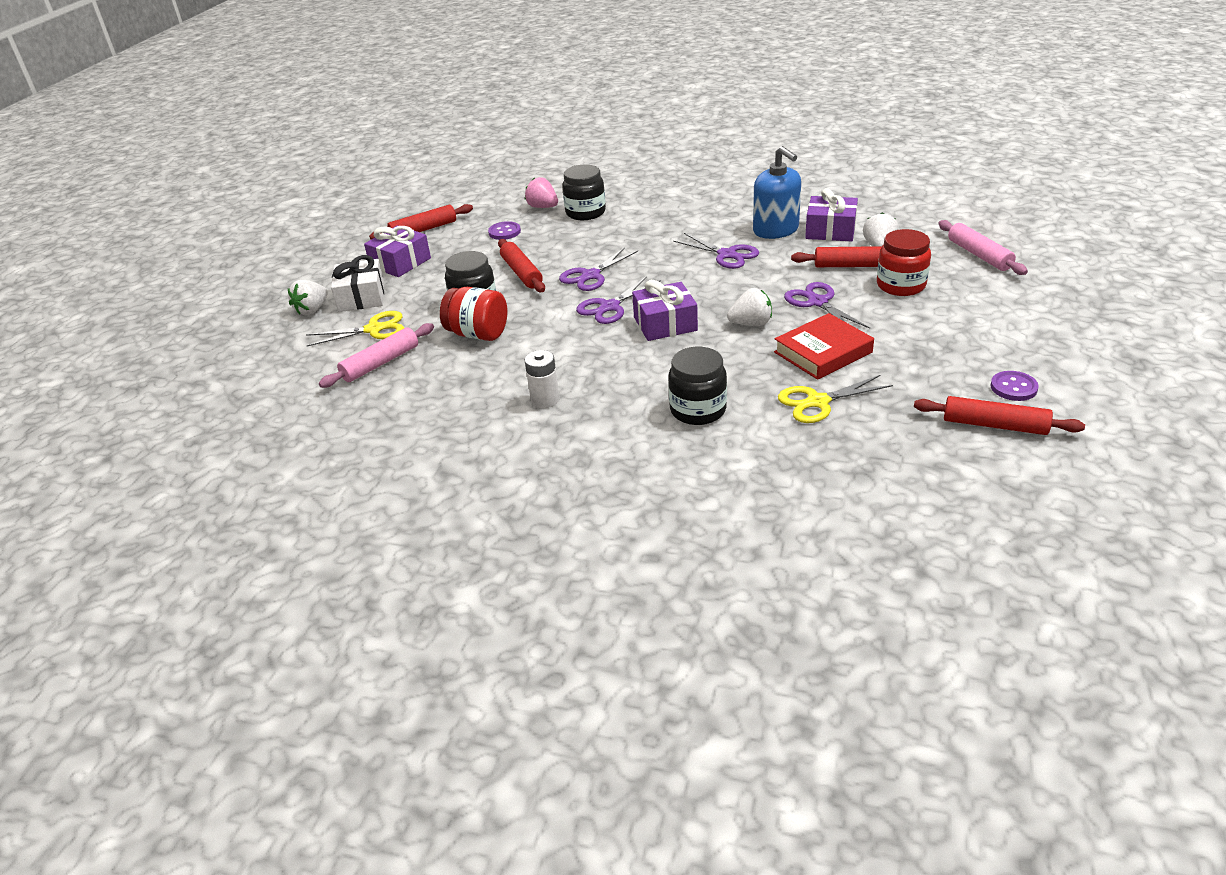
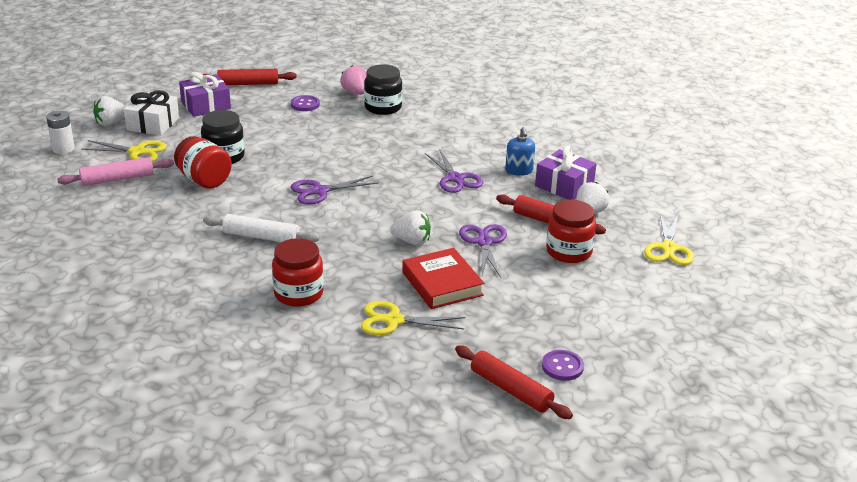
camera: 20 degrees right, 5 degrees down
red rolling pin [498,239,545,292] -> none
white battery [525,350,560,408] -> white battery moved to [46,111,75,154]
purple scissors [559,247,638,291] -> none
purple gift [632,280,698,341] -> none
black jar [668,347,727,425] -> red jar [272,238,324,307]
blue soap dispenser [753,146,801,239] -> blue soap dispenser [505,127,535,176], size x0.60
red book [774,313,874,380] -> red book turned 75 degrees clockwise [402,248,484,309]
pink rolling pin [938,220,1028,275] -> yellow scissors [644,214,694,265]
none -> white rolling pin [203,214,320,242]

